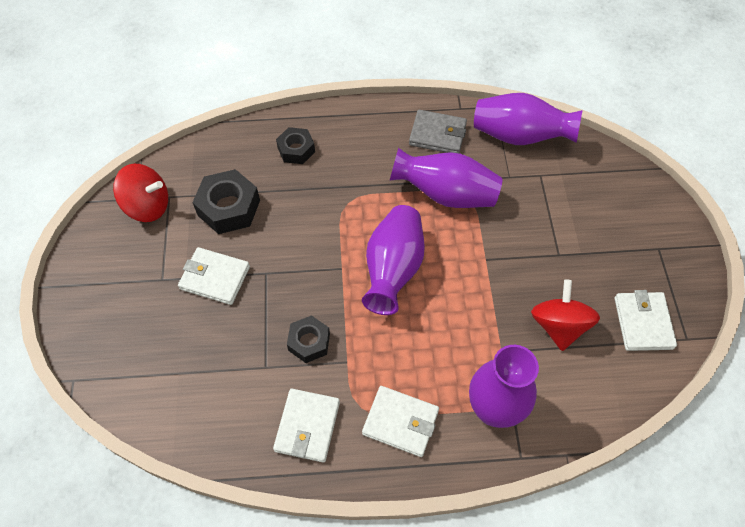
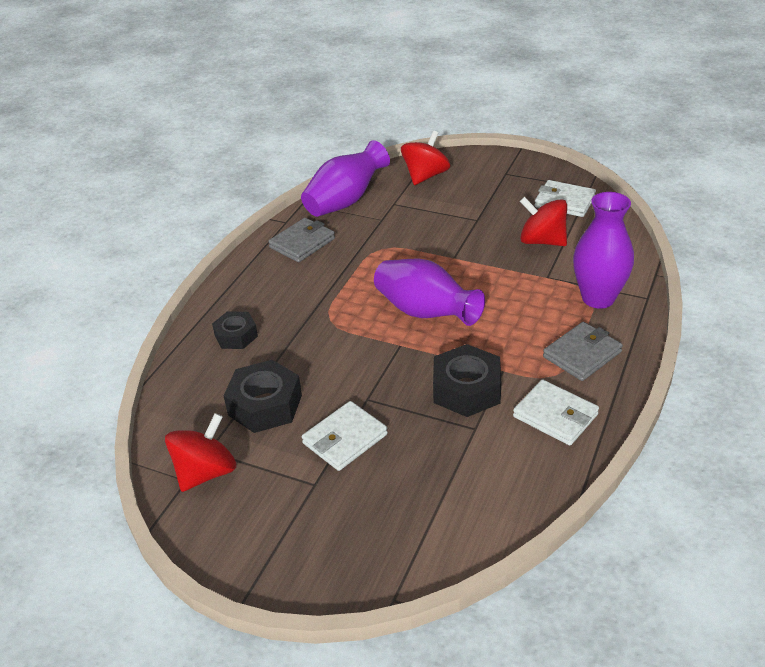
camera: 60 degrees left, 20 degrees down
black nut [287,315,330,363] -> black nut [433,344,501,417], size x1.58
white wallet [362,386,439,457] -> grey wallet [543,322,623,381]
purple vase [390,148,503,208] -> none
none -> red spinning top [401,131,450,185]

